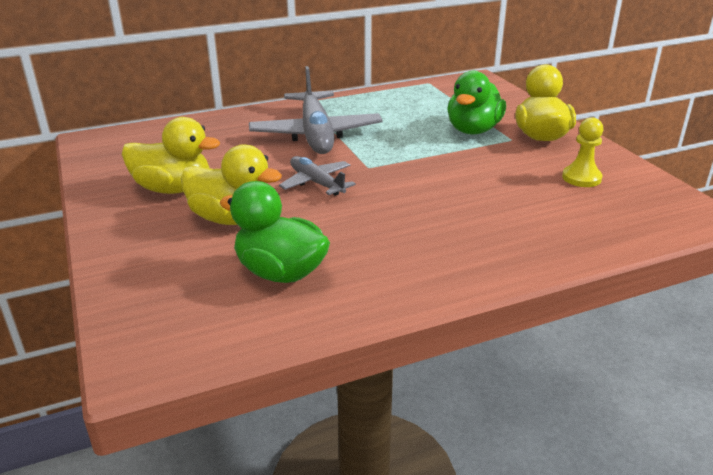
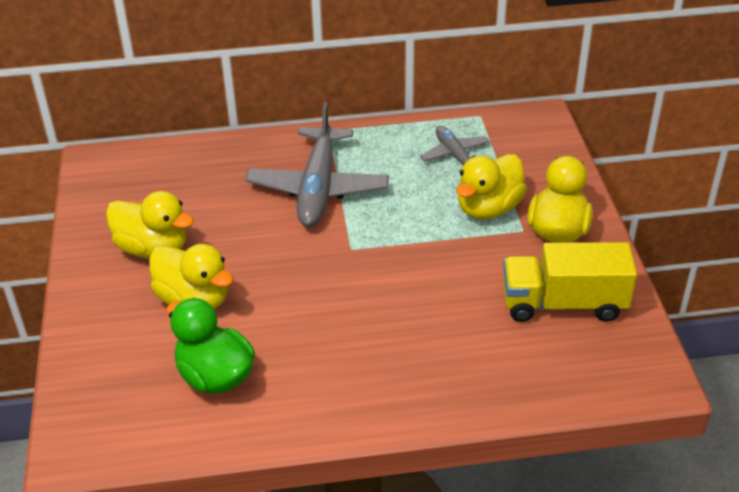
camera: 15 degrees right, 10 degrees up
grey plane [279,156,356,196] -> grey plane moved to [420,126,490,173]
green duck [447,71,506,135] -> yellow duck [456,154,527,220]
yellow pawn [562,118,603,187] -> yellow truck [503,242,637,322]

